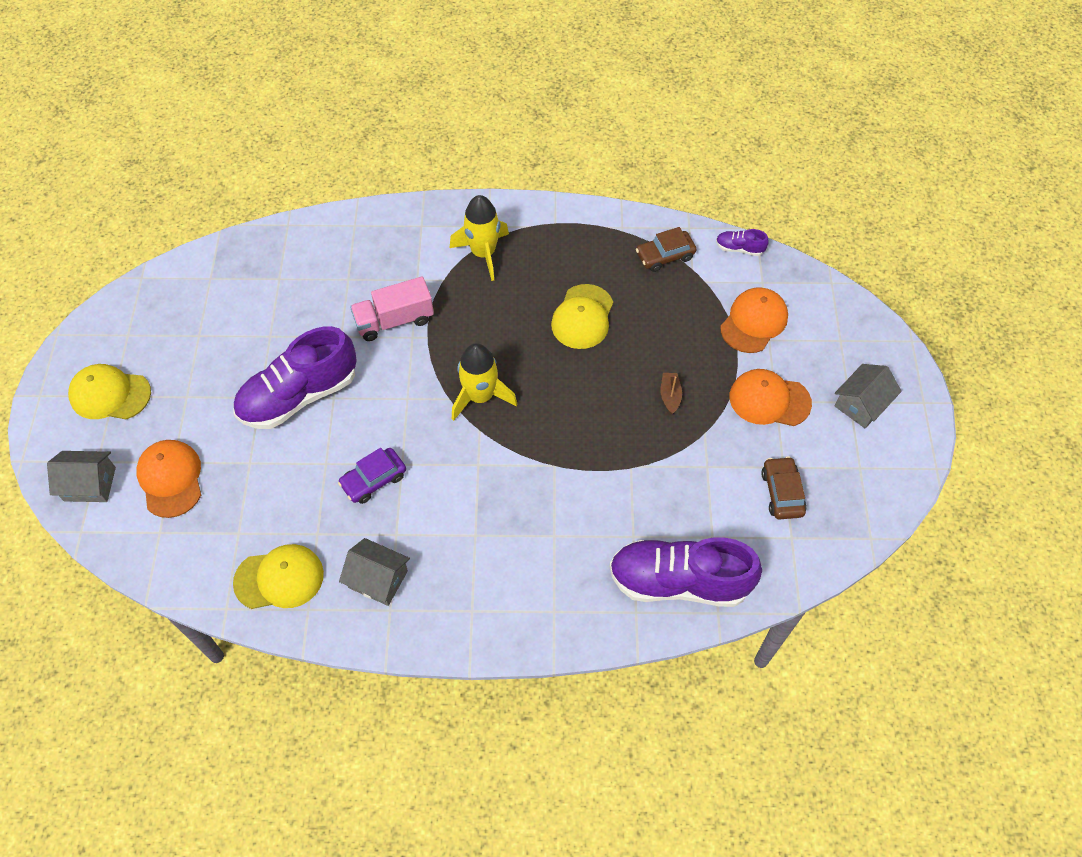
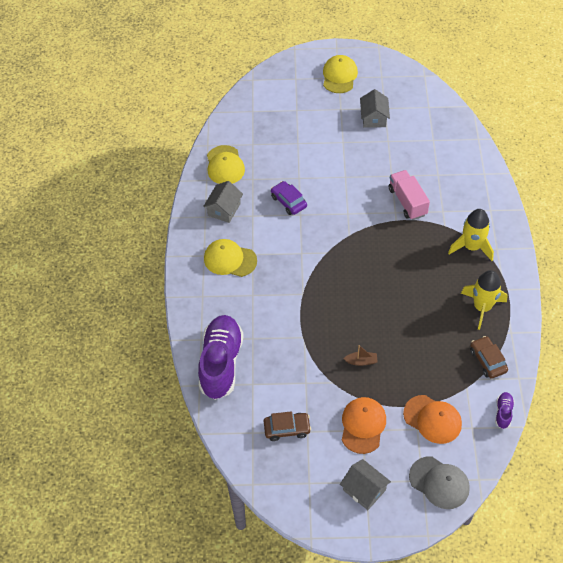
camera: 90 degrees right, 5 degrees down
grey house [47,451,116,502] -> grey house moved to [360,89,390,128]
orange cap [136,440,201,518] -> none
purple shoe [233,326,357,429] -> none
yellow rocket [452,343,517,421] -> yellow rocket moved to [461,270,508,330]
yellow cap [551,284,613,349] -> yellow cap moved to [204,239,257,277]
none -> grey cap [409,456,470,509]

